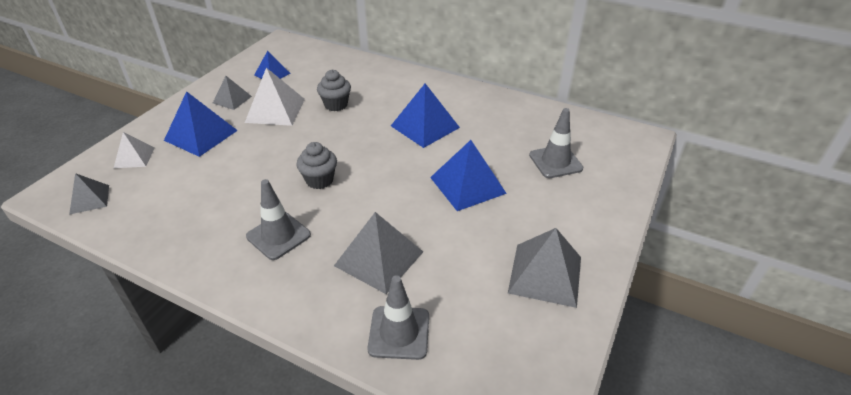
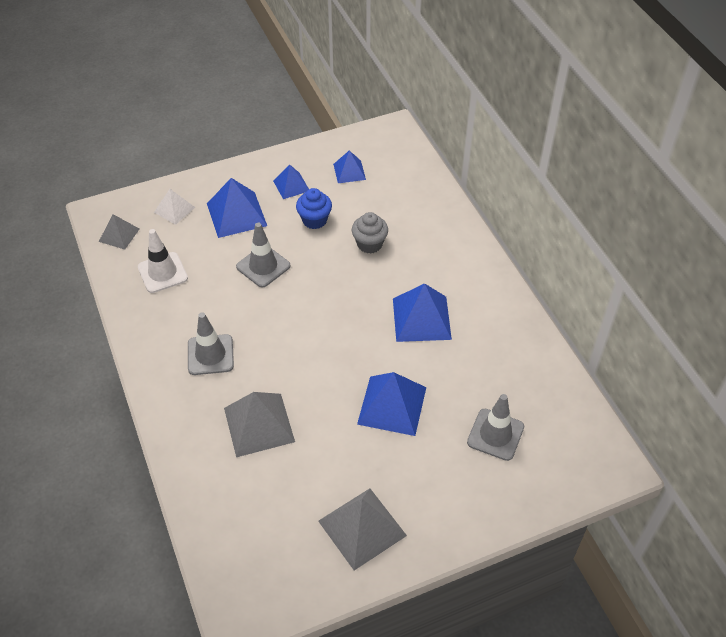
camera: 40 degrees right, 10 degrees up
grey pyramid [213,76,252,110] -> blue pyramid [273,165,309,199]
white pyramid [245,68,305,126] -> blue cupcake [296,188,332,229]
grey cupcake [296,142,337,189] -> none
grey traffic cone [367,275,429,360] -> grey traffic cone moved to [236,223,291,288]
none -> white traffic cone [138,229,188,293]

